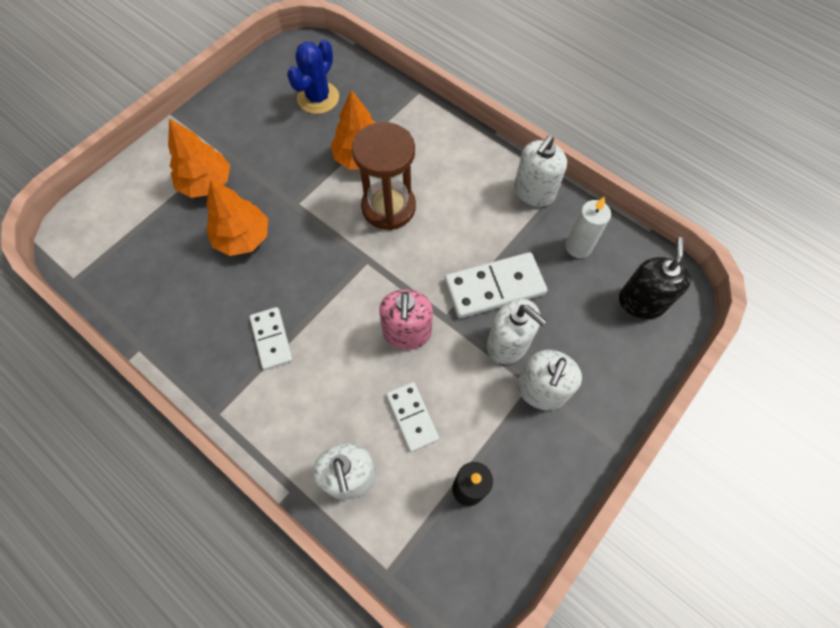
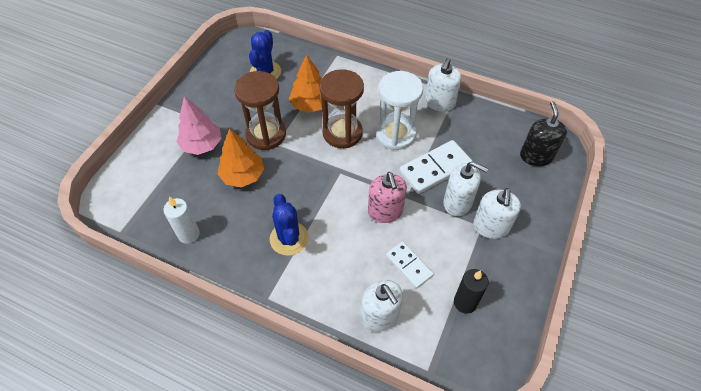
camera: 15 degrees left, 10 degrees down
orange tree [168,118,230,198] -> pink tree [176,96,222,155]
white domino [249,307,293,370] -> blue cactus [270,194,309,256]
white candle [565,196,611,258] -> white candle moved to [163,197,200,244]
none -> brown hourglass [234,71,286,150]
none -> white hourglass [376,71,423,150]

